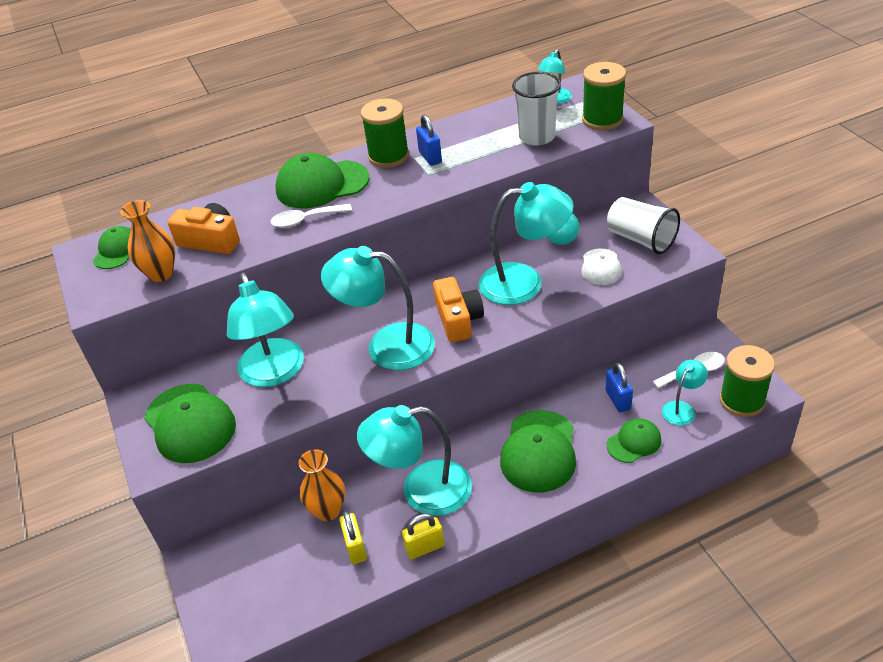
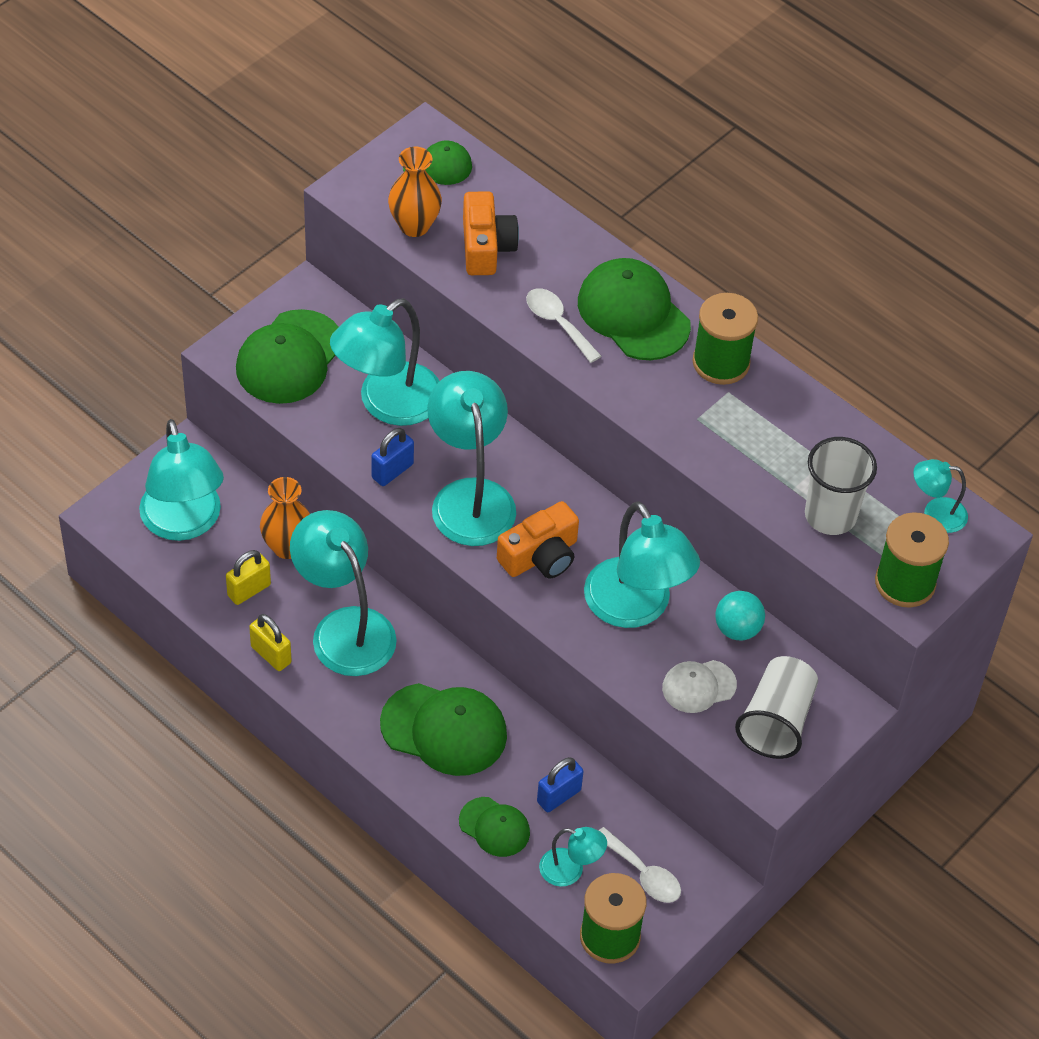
camera: 60 degrees right, 10 degrees up
blue padlock [416,114,442,166] -> blue padlock moved to [371,428,414,486]
green cap [500,410,576,493] -> green cap turned 150 degrees counterclockwise [380,683,507,776]
none -> turquoise lamp [139,419,224,541]

